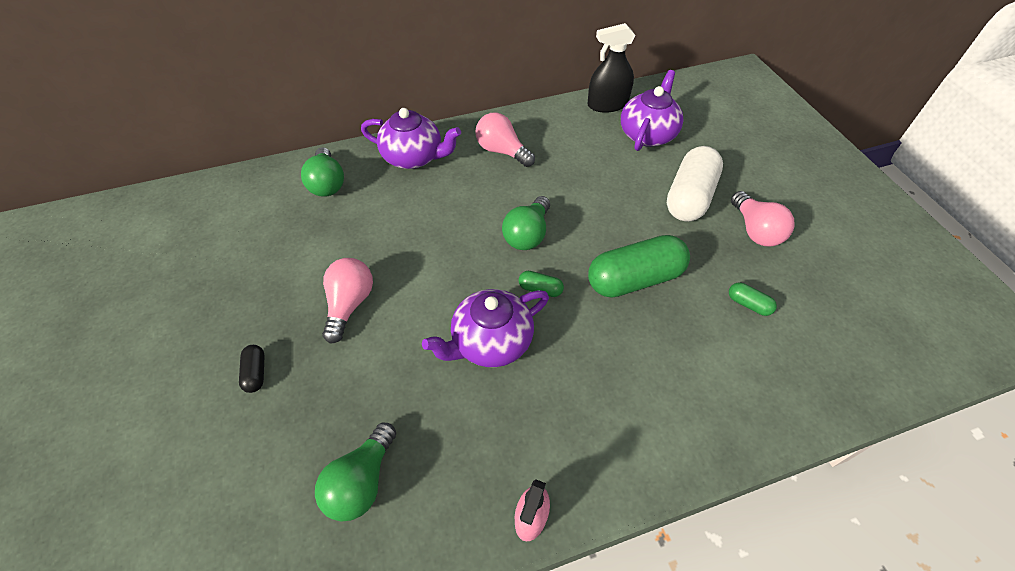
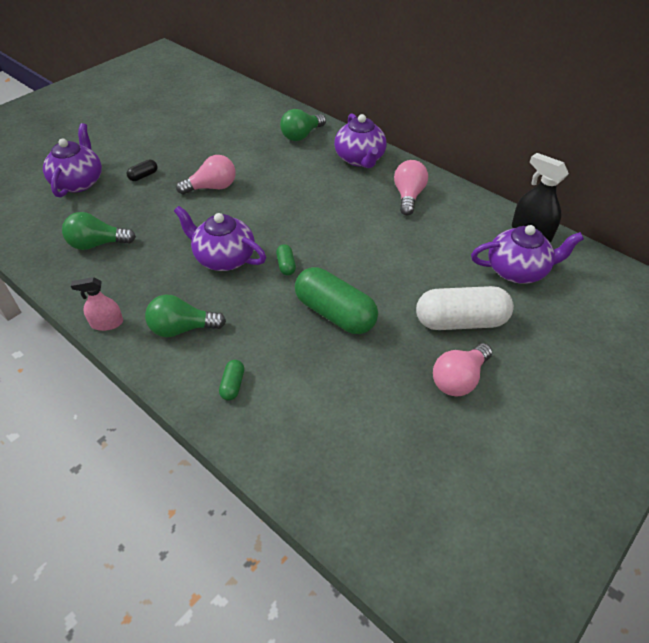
camera: 60 degrees right, 5 degrees down
green light bulb [502,196,550,250] -> green light bulb moved to [145,295,226,337]
green capsule [729,282,777,316] -> green capsule moved to [219,360,244,400]
none -> purple teapot [43,123,102,197]

